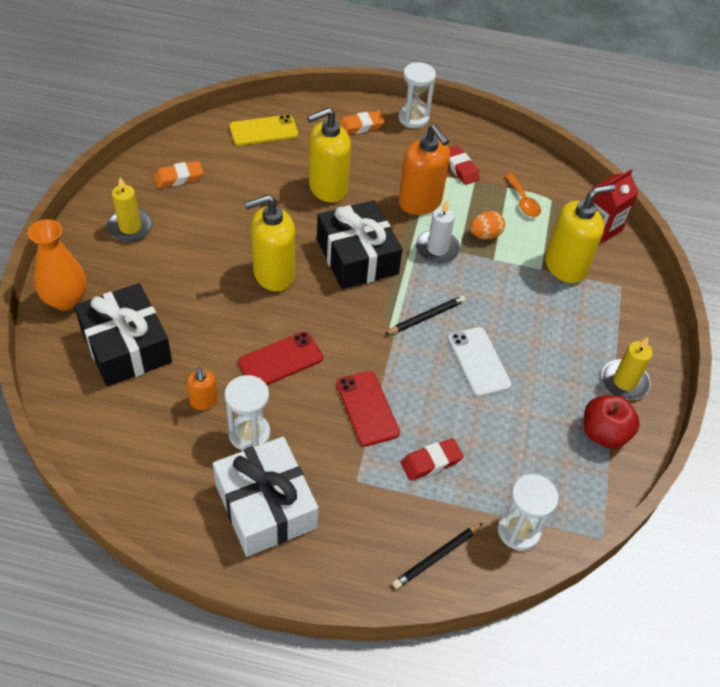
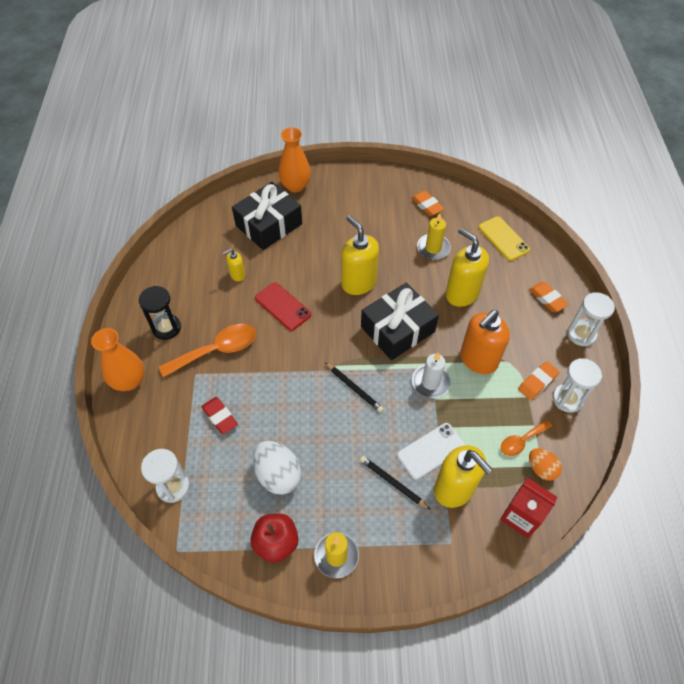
camera: 80 degrees right, 5 degrees up
yellow candle [107,177,153,242] -> yellow candle moved to [417,213,451,260]
orange soap dispenser [187,367,218,410] -> yellow soap dispenser [223,249,245,281]
white gift [213,437,318,557] -> black hourglass [139,286,181,340]
white hourglass [225,375,270,451] -> white hourglass moved to [553,358,602,413]
red phone [336,371,400,446] -> none
black pencil [392,523,483,589] -> black pencil moved to [360,456,431,510]
white phone [448,327,511,397] -> white phone moved to [397,423,466,480]
red eraser [449,145,480,185] -> orange eraser [518,361,559,400]
orange egg [470,211,505,239] -> orange egg moved to [529,448,562,481]
none -> orange vase [91,328,145,391]
none -> orange spoon [159,324,256,378]
none -> white egg [253,441,302,495]

